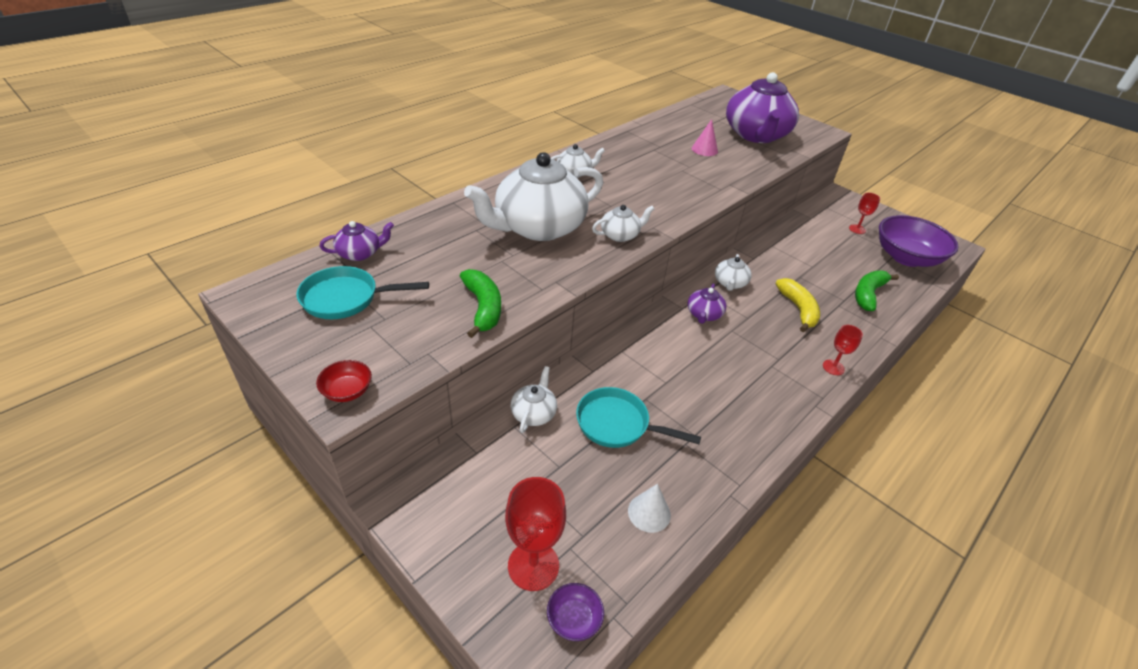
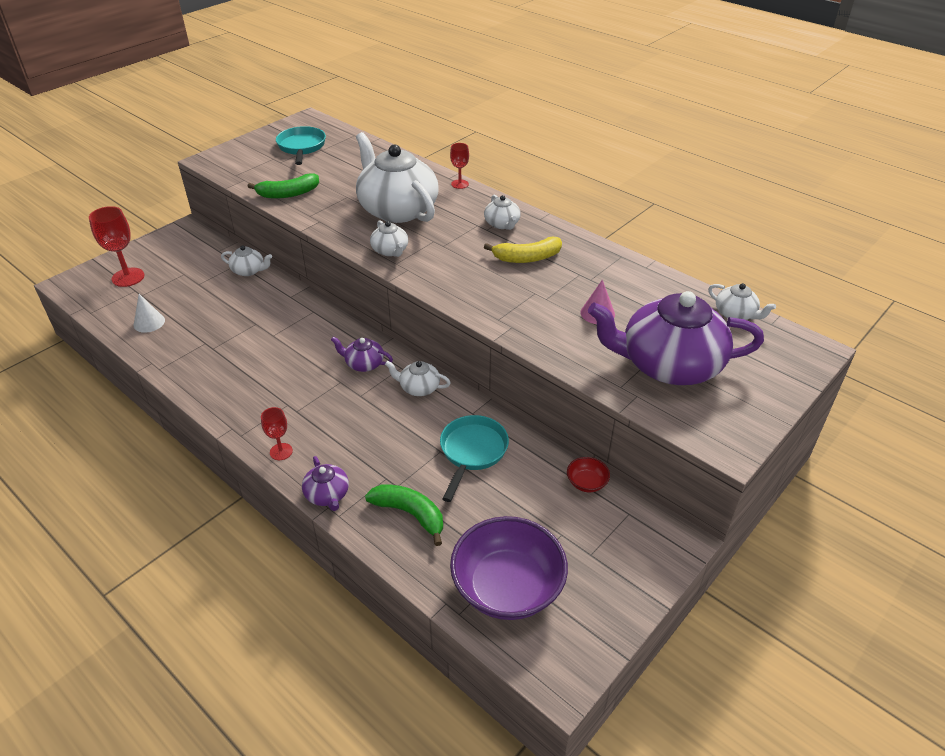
camera: 90 degrees right, 0 degrees up
red bowl [316,360,372,402] -> red bowl moved to [567,457,610,492]
purple teapot [320,221,394,261] -> purple teapot moved to [302,456,349,511]
purple bowl [547,583,604,641] -> none
turquoise pan [576,387,701,448] -> turquoise pan moved to [440,415,509,502]
yellow banana [775,278,820,332] -> yellow banana moved to [484,236,562,263]
red goblet [849,192,880,234] -> red goblet moved to [450,143,469,189]
none -> white teapot [708,283,776,320]

